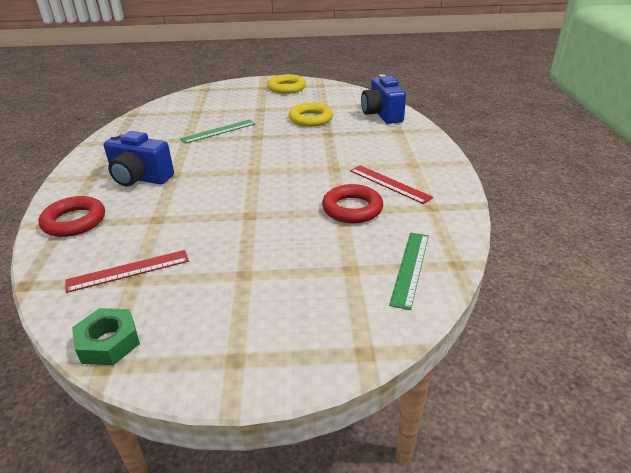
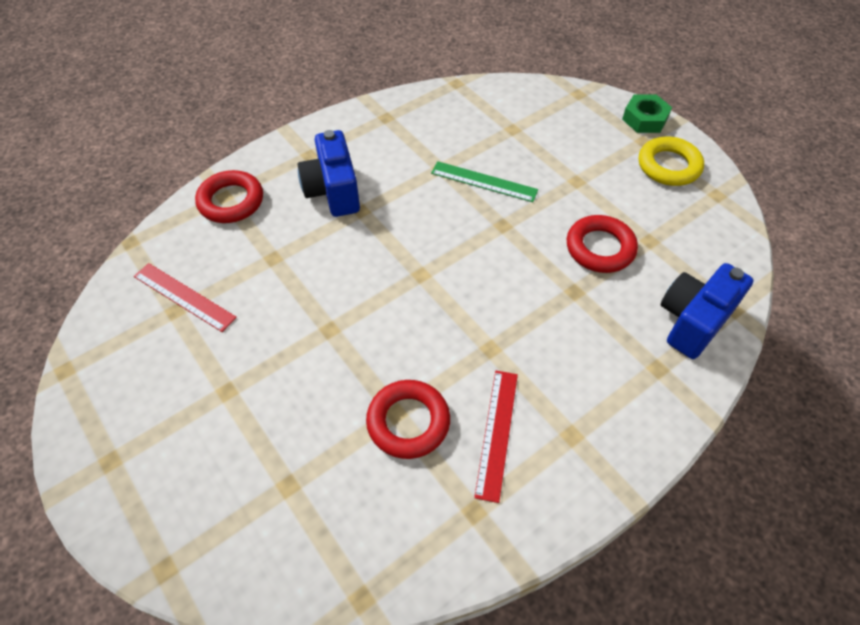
camera: 55 degrees right, 20 degrees up
green nut [72,308,140,365] -> green nut moved to [622,94,672,133]
yellow ring [289,103,333,127] -> red ring [567,215,638,273]
green ruler [389,233,429,310] -> none

